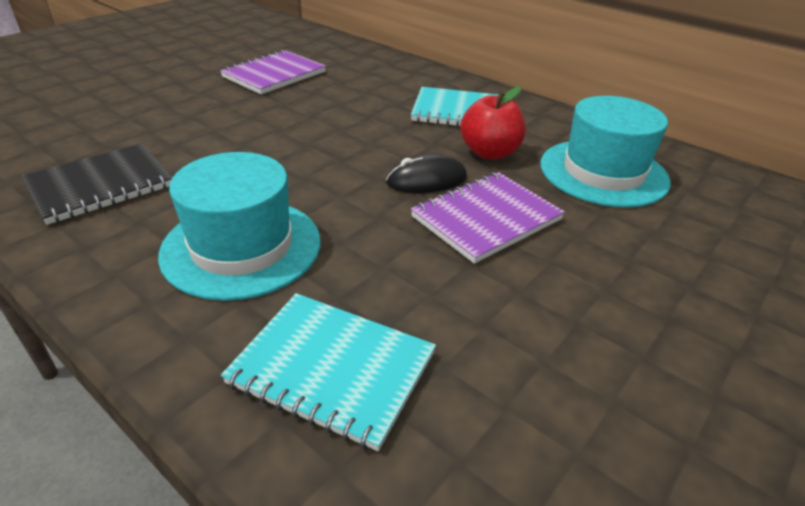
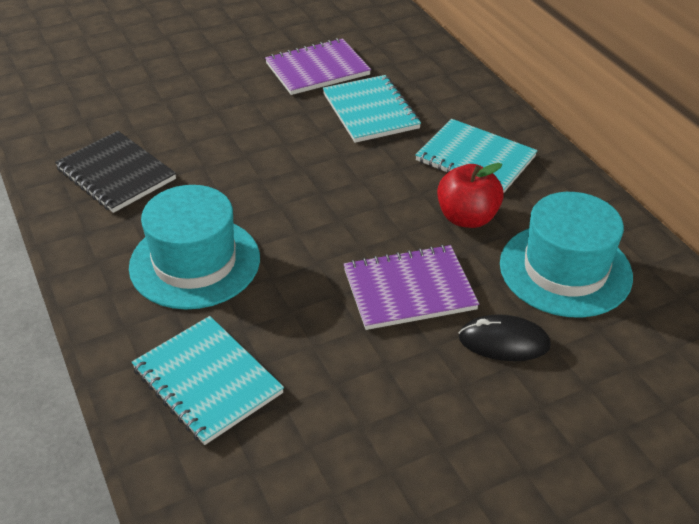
camera: 25 degrees right, 5 degrees up
black notebook [21,143,172,225] -> black notebook turned 60 degrees clockwise [55,131,176,213]
black mouse [386,154,467,193] -> black mouse moved to [459,314,551,361]
none -> turquoise notebook [322,75,421,143]

